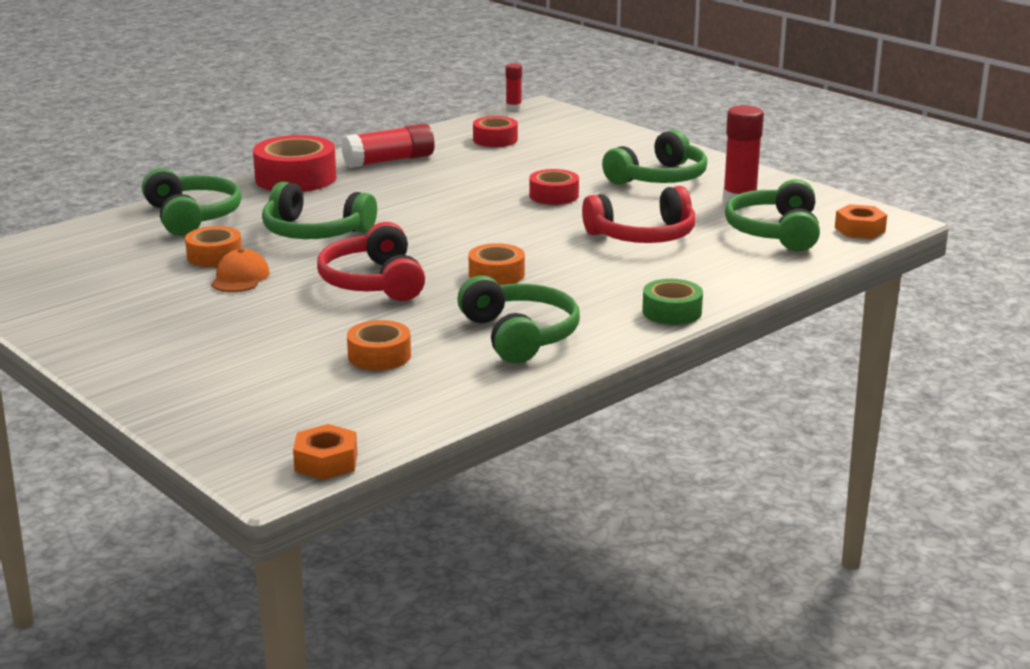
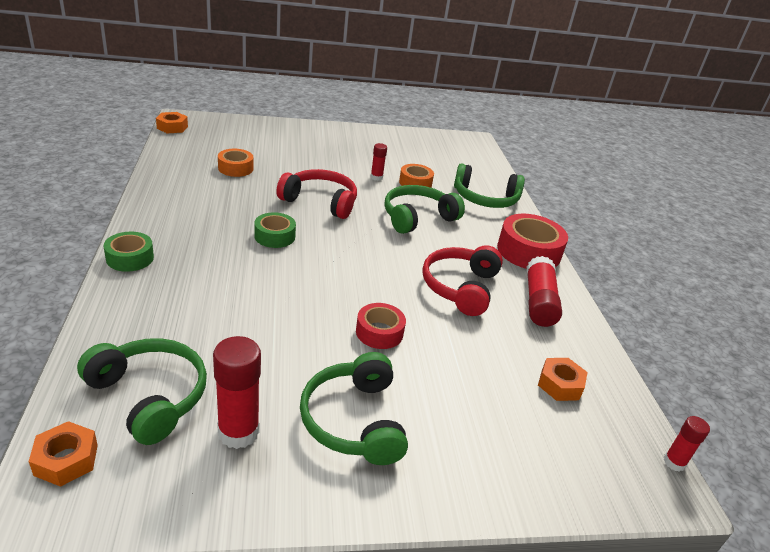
camera: 120 degrees right, 10 degrees up
orange cap [211,249,270,292] -> red glue stick [371,143,387,181]
green headphones [457,275,580,363] -> none
orange tape [469,243,525,285] -> green tape [254,212,296,248]
red tape [473,116,518,147] -> orange nut [538,358,588,401]
red headphones [582,186,696,243] -> red headphones moved to [422,245,503,316]

